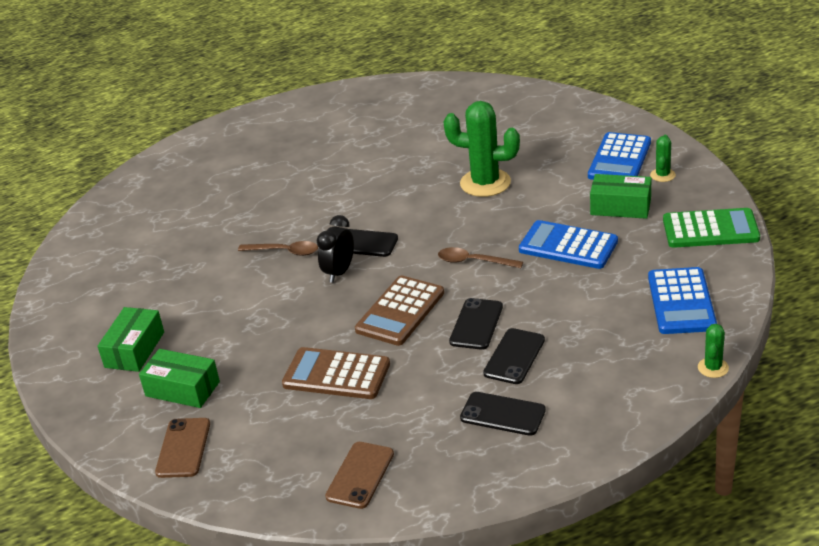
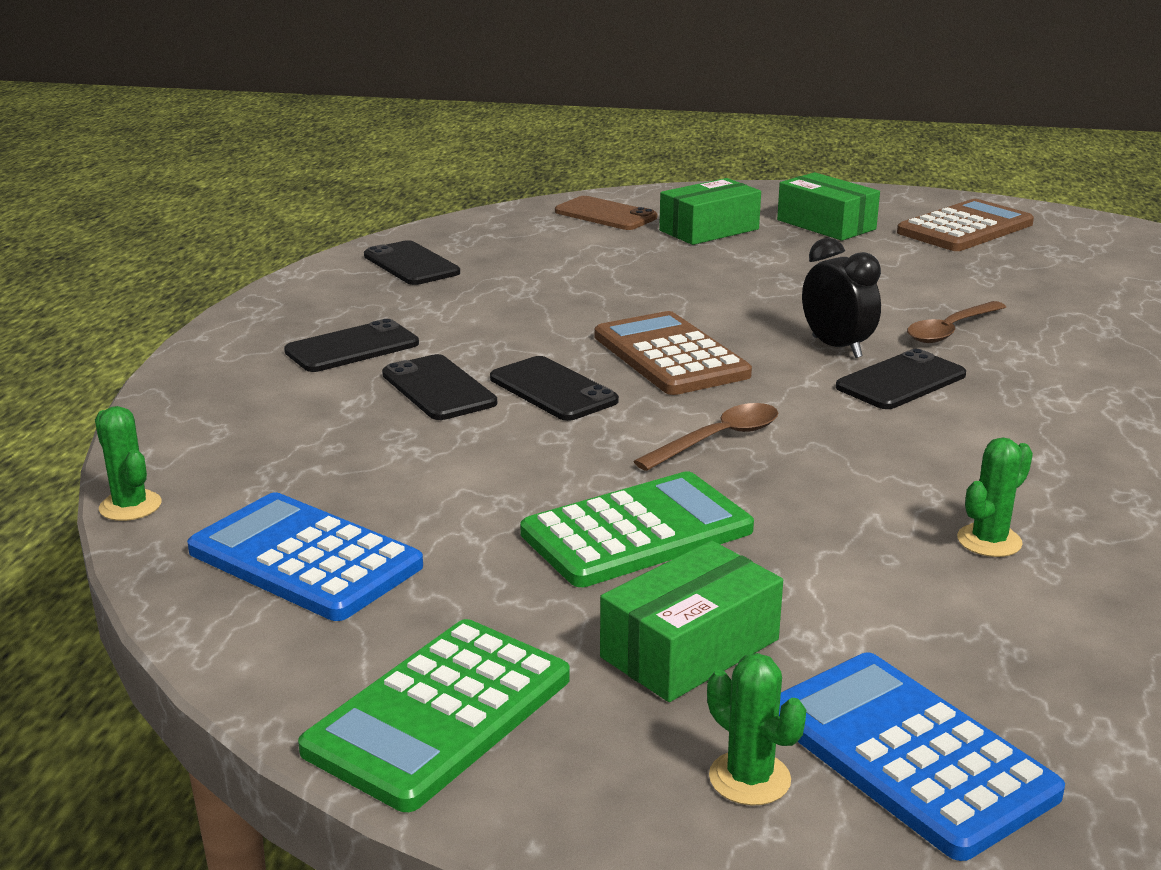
camera: 120 degrees right, 10 degrees down
brown calculator [282,347,390,399] -> brown calculator moved to [897,199,1034,251]
brown phone [325,442,394,509] -> black phone [364,240,460,285]
green cactus [443,101,520,197] -> green cactus [957,437,1033,557], size x0.48
blue calculator [519,220,618,269] -> green calculator [520,471,754,587]

